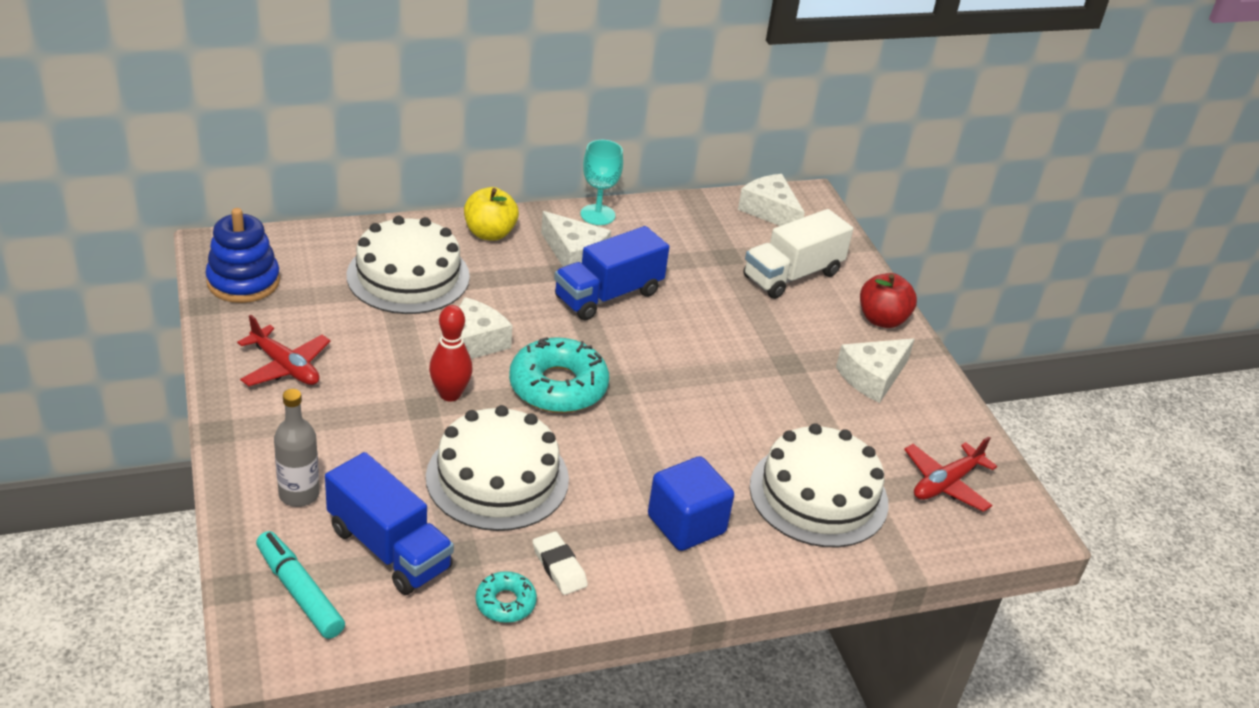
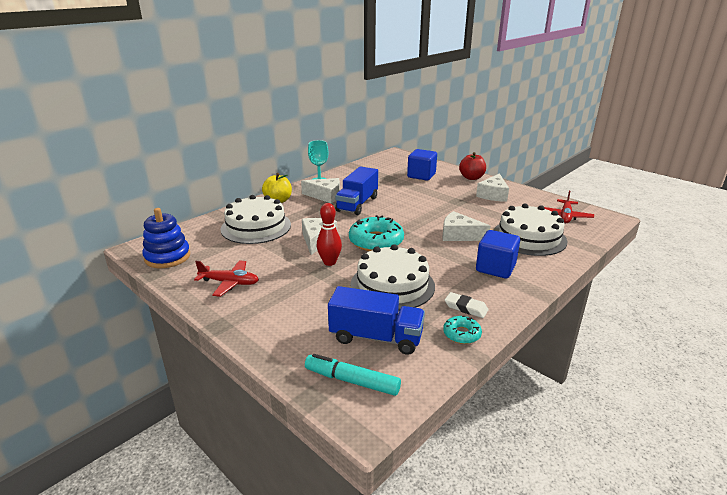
camera: 25 degrees left, 10 degrees down
grey bottle [274,389,319,507] -> none
white cheese [738,174,805,226] -> white cheese moved to [442,211,490,241]
white truck [744,209,853,299] -> blue cube [407,149,437,180]

